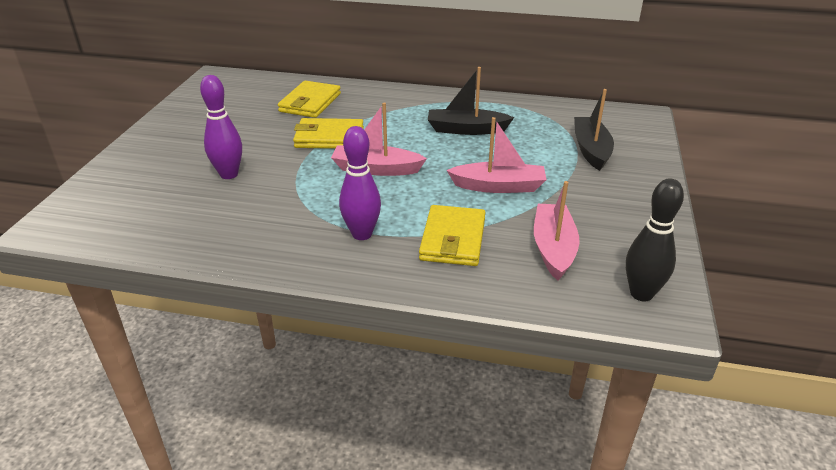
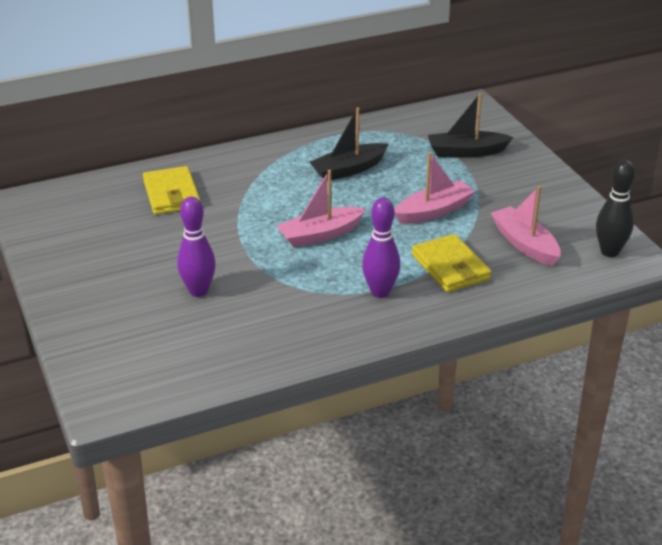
camera: 35 degrees left, 0 degrees up
yellow wallet [293,118,364,149] -> none
black boat [574,89,614,171] -> black boat turned 60 degrees counterclockwise [428,93,513,158]

